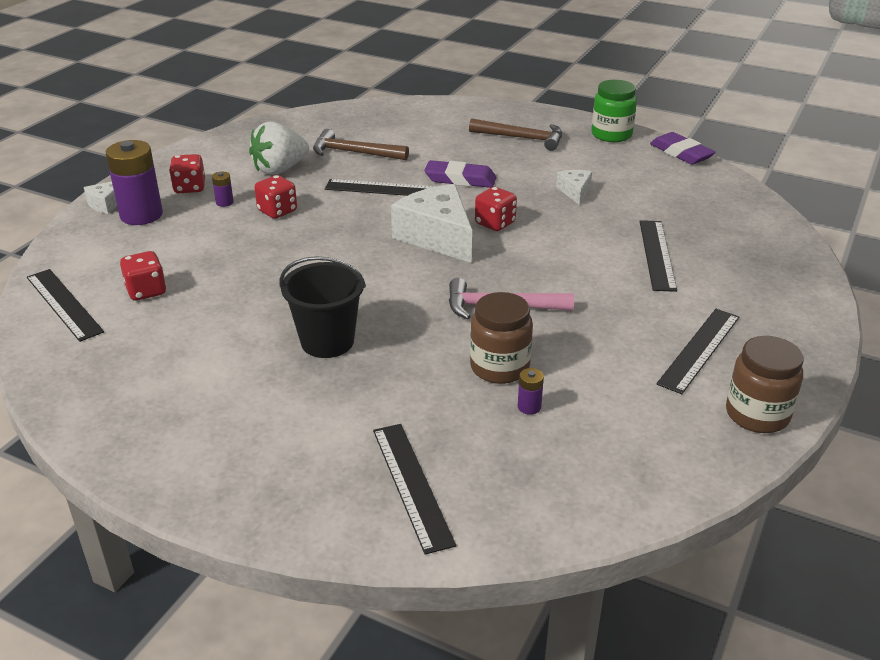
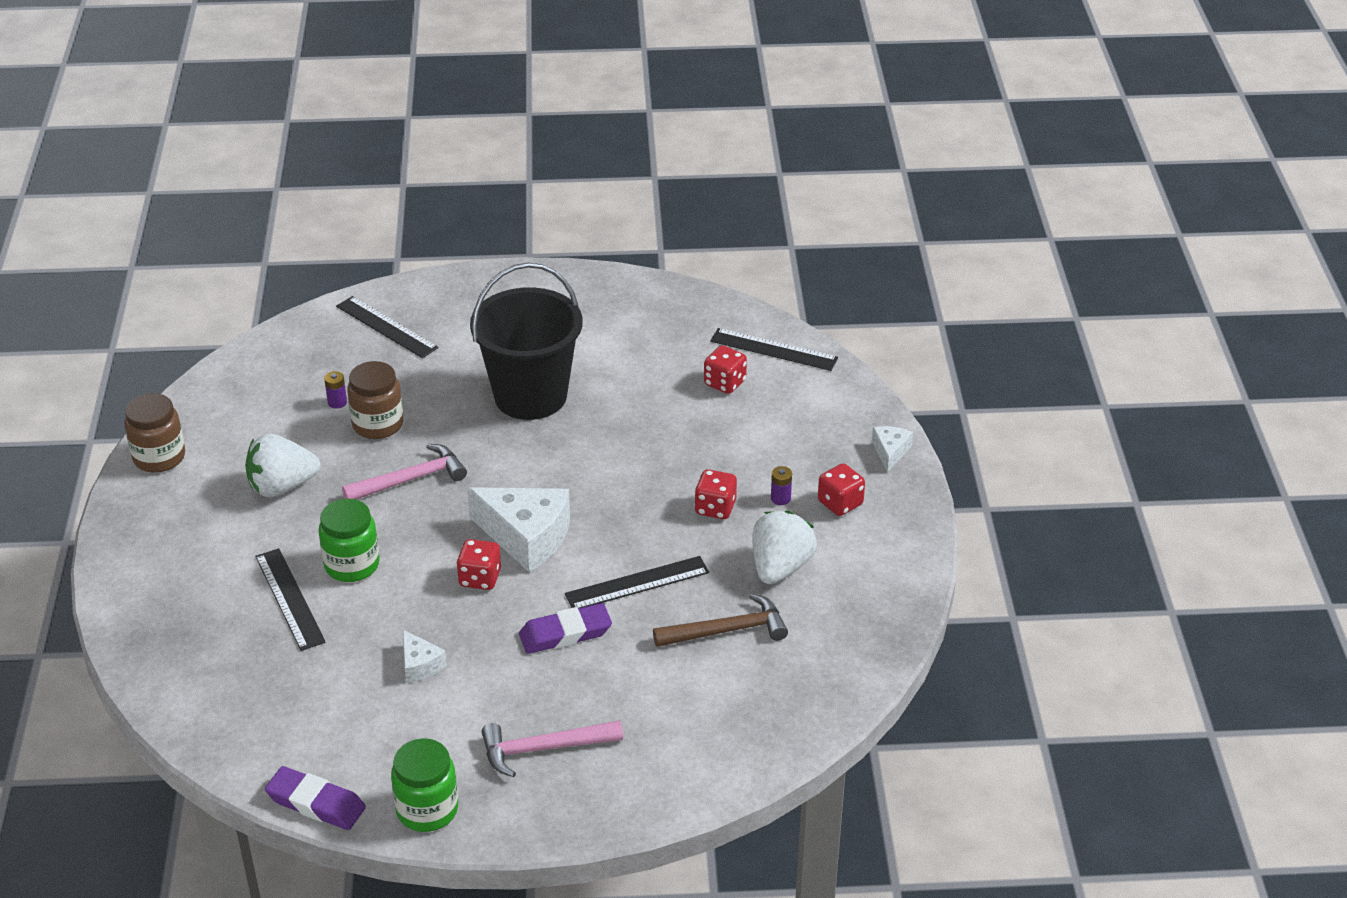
camera: 150 degrees right, 5 degrees up
purple battery [106,140,163,225] -> none
black bucket [279,256,366,358] -> black bucket [470,263,583,420], size x1.56
brown hammer [469,118,562,151] -> pink hammer [481,720,623,777]
black ruler [656,309,739,394] -> none
none -> white strawberry [245,434,320,497]
none -> green jar [319,499,380,582]

